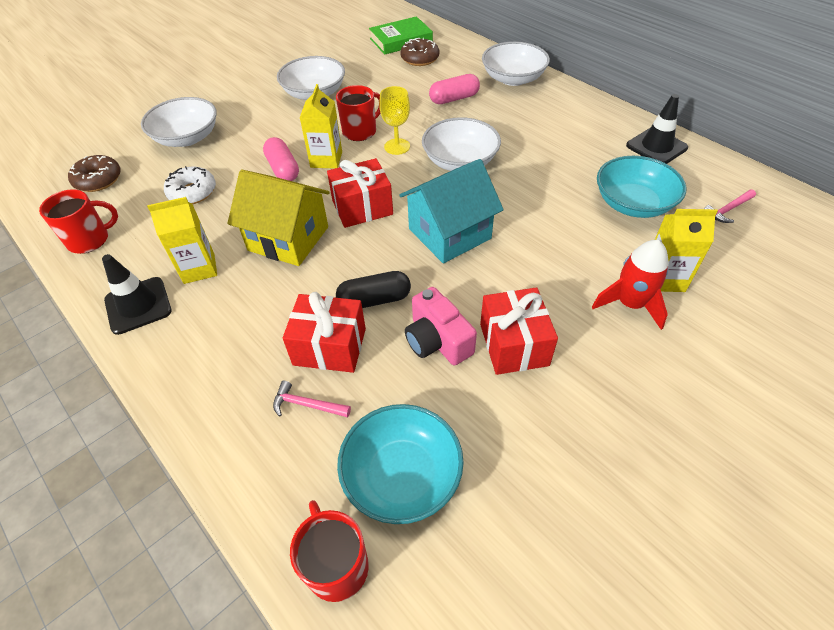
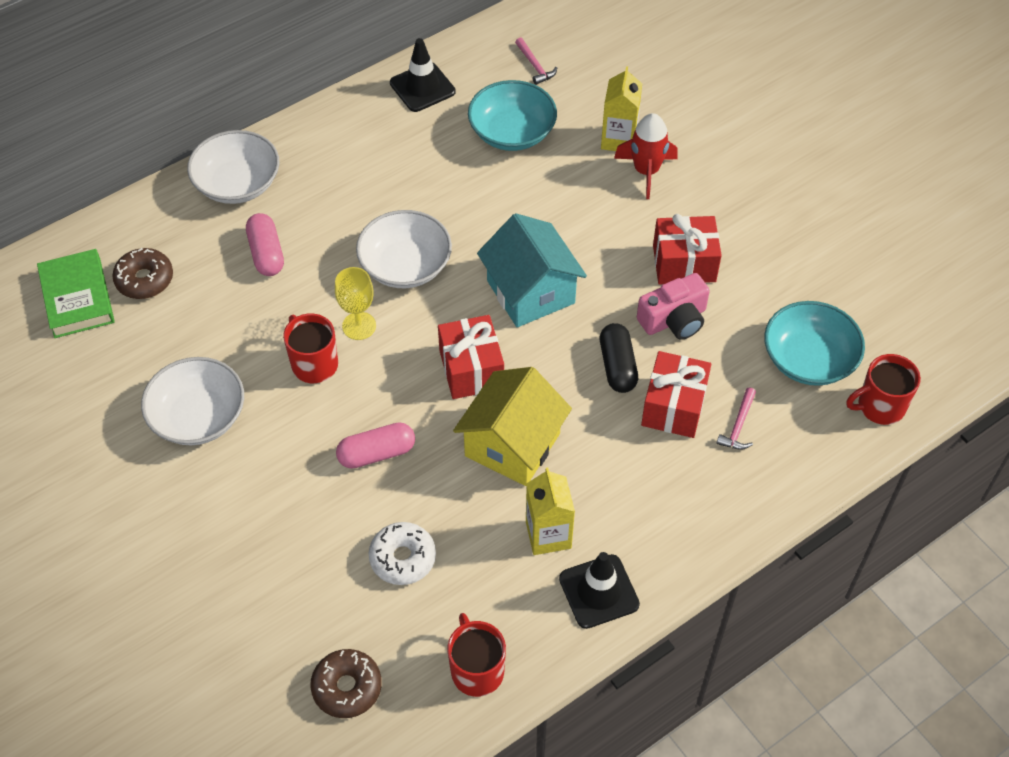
camera: 85 degrees left, 5 degrees up
white bowl [141,97,217,147] -> none
yellow carton [300,84,342,168] -> none

